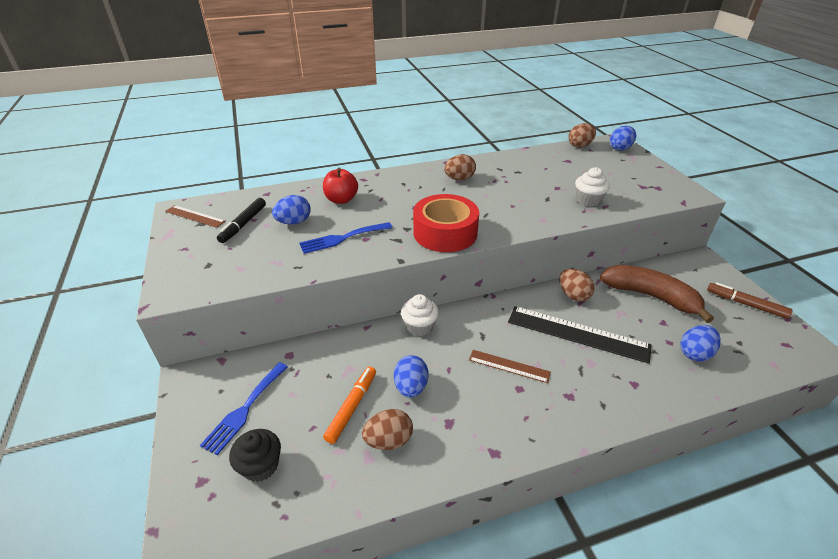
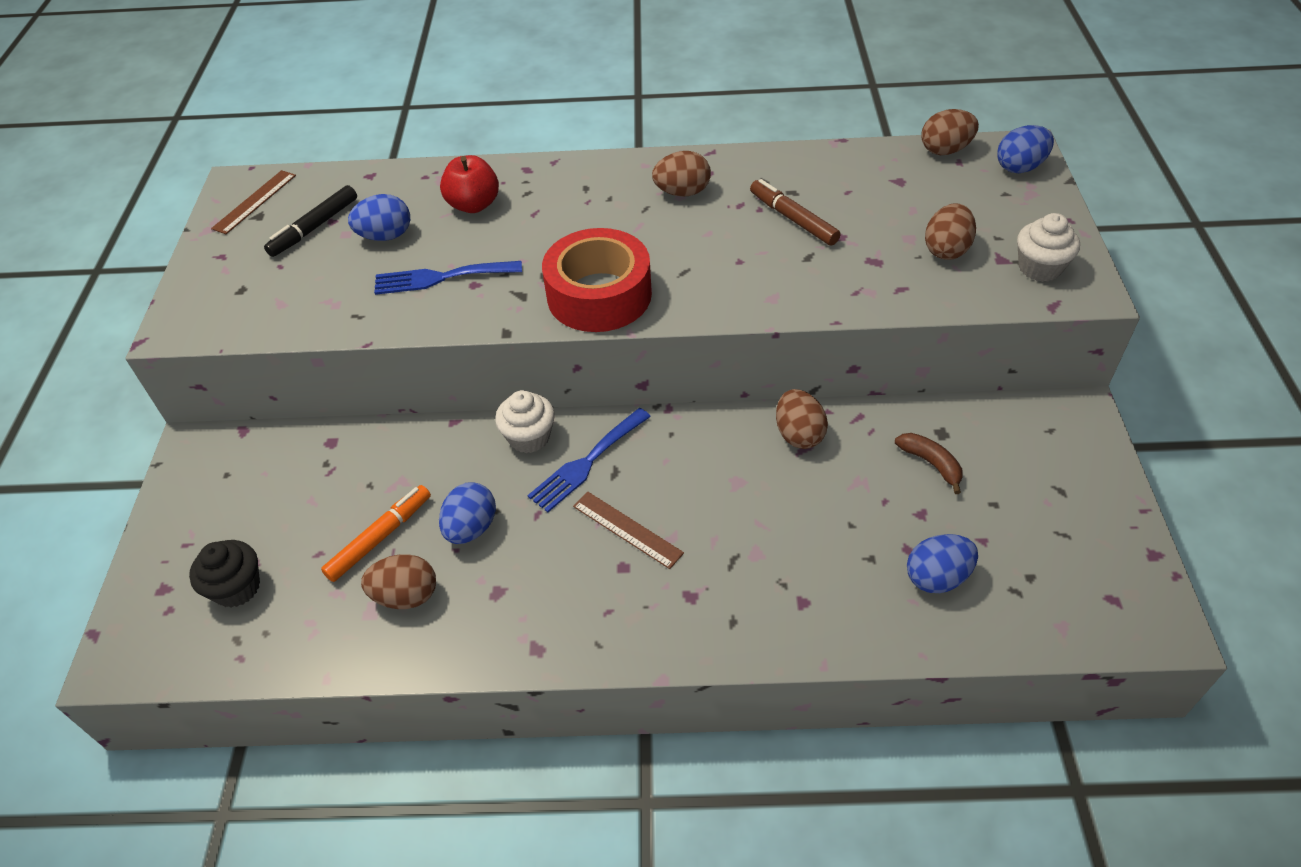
camera: 20 degrees right, 10 degrees up
brown ruler [165,205,226,228] -> brown ruler turned 75 degrees clockwise [211,170,296,234]
blue fork [200,362,288,455] -> blue fork moved to [527,408,651,512]
black ruler [508,306,652,364] -> none
white cupcake [575,167,610,207] -> white cupcake moved to [1017,213,1080,282]
brown banana [600,265,714,323] -> brown banana [895,433,963,494], size x0.46
brown marker [707,282,792,319] -> brown marker moved to [750,179,841,246]
none -> brown egg [925,203,976,260]

